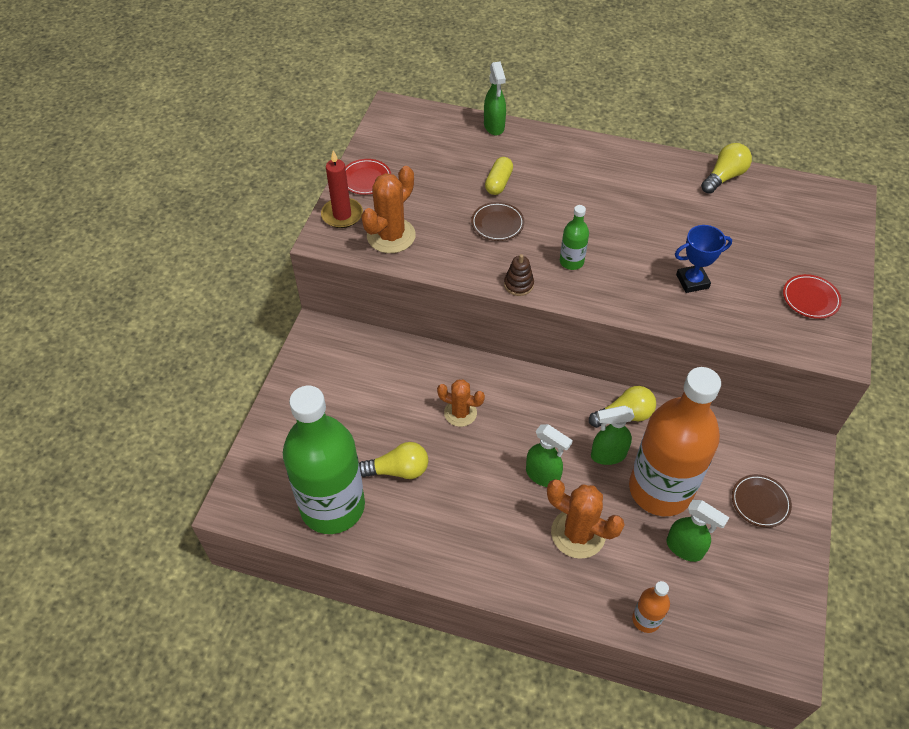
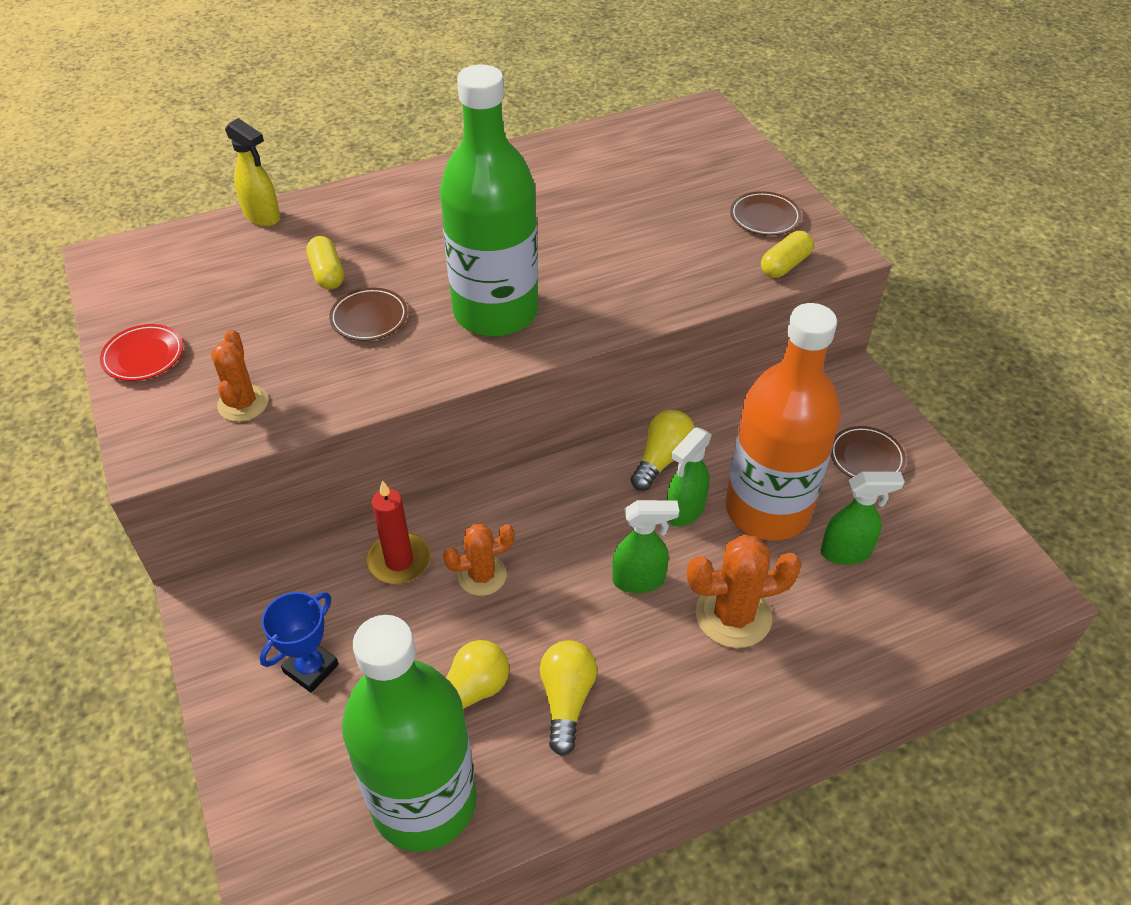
camera: 40 degrees left, 5 degrees down
red candle [321,150,363,228] -> red candle moved to [366,480,431,584]
orange cactus [361,166,416,253] -> orange cactus [211,329,268,422], size x0.66
green spray bottle [484,61,506,135] -> yellow spray bottle [225,118,281,226]
brown stacking toy [504,254,534,296] -> none
green bottle [560,205,589,270] -> green bottle [440,64,538,336], size x2.47
orange bottle [632,581,670,633] -> none
blue trophy [675,225,732,293] -> blue trophy moved to [260,592,339,693]
yellow light bulb [701,143,752,194] -> yellow light bulb moved to [540,640,597,756]
red plate [783,274,842,319] -> brown plate [730,191,801,235]
none -> yellow capsule [761,231,814,278]

